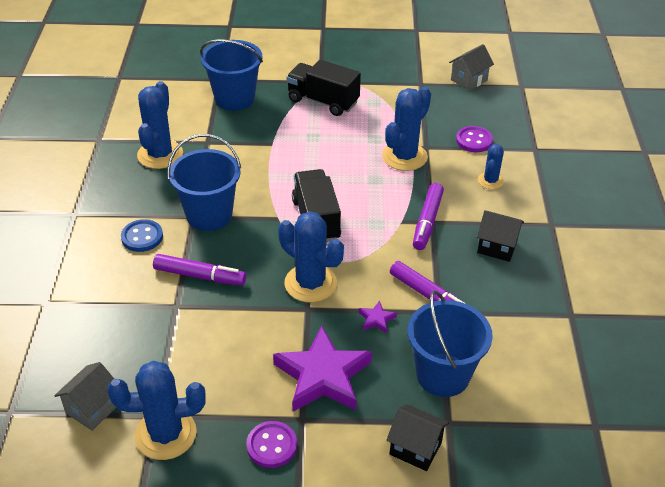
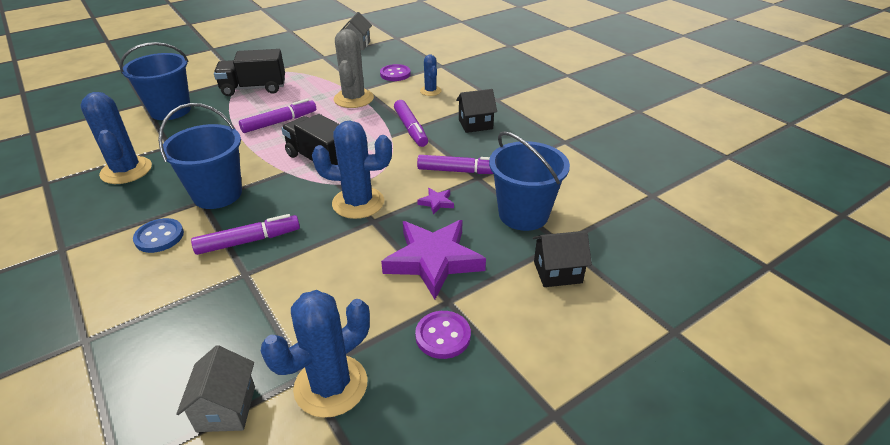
camera: 35 degrees left, 5 degrees down
blue cactus [382,87,431,171] -> grey cactus [334,29,374,108]
none -> purple marker [239,99,316,133]

